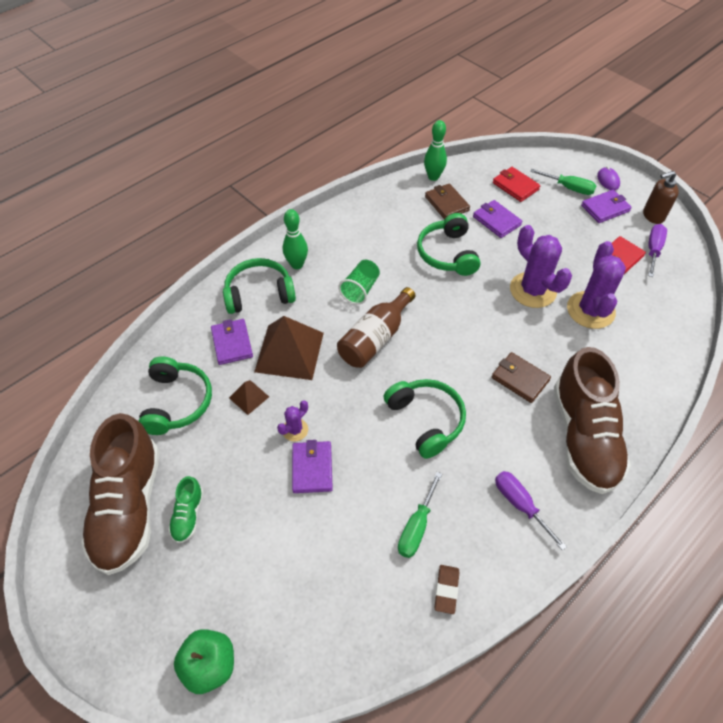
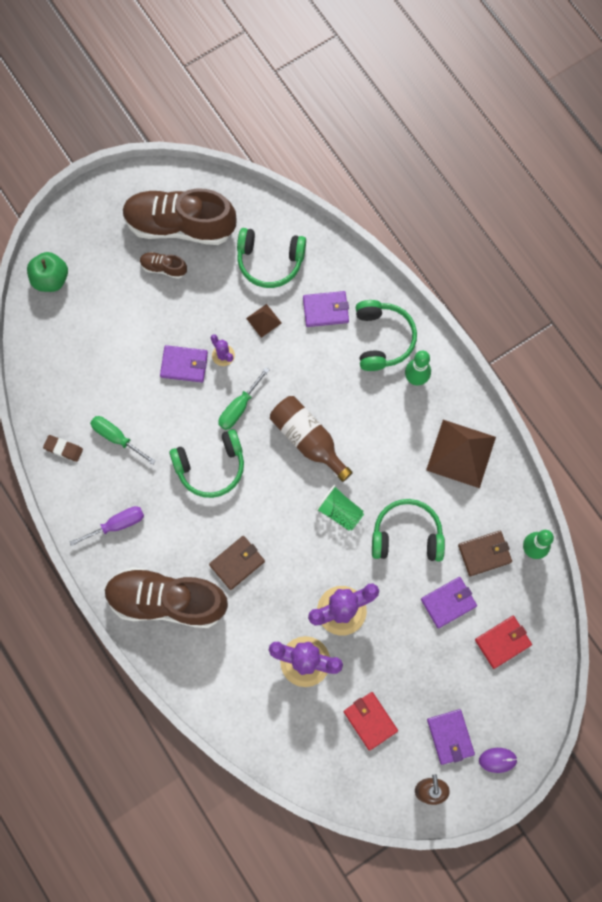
camera: 100 degrees right, 20 degrees up
green shoe [168,476,204,543] -> brown shoe [140,252,187,279]
brown pyramid [254,316,324,380] -> brown pyramid moved to [426,420,496,488]
green cup [338,260,380,305] -> green cup moved to [315,485,364,531]
green screwdriver [530,169,596,195] -> green screwdriver moved to [218,367,269,430]
purple screwdriver [648,224,667,277] -> none

